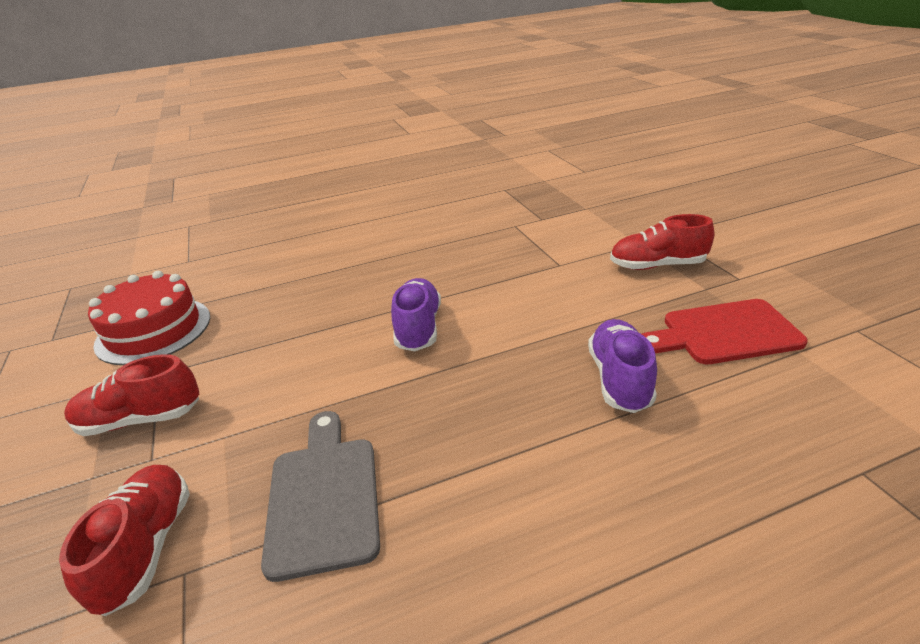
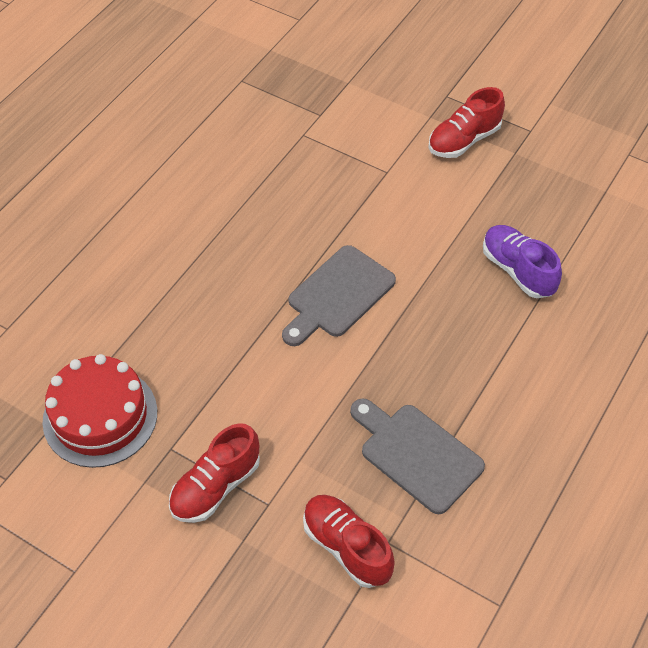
camera: 40 degrees left, 20 degrees up
purple shoe [391,278,441,352] -> grey cutting board [282,245,396,346]
red cutting board [642,299,808,364] -> none

